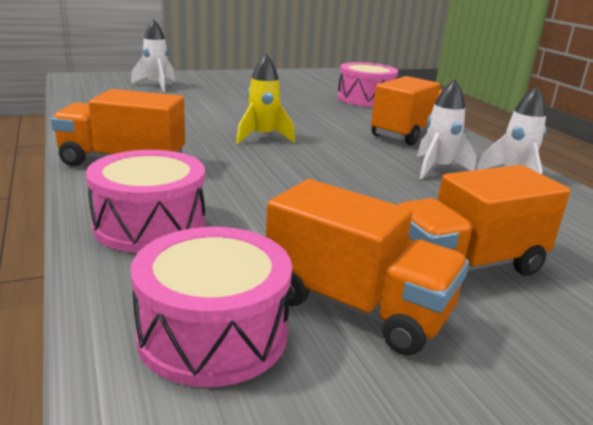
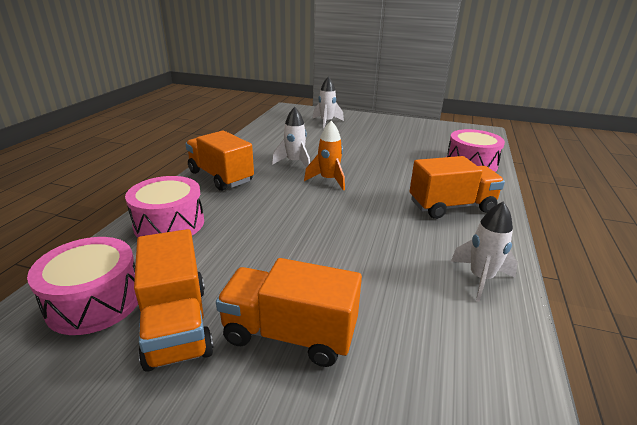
camera: 40 degrees right, 5 degrees up
yellow rocket [236,54,295,144] -> orange rocket [304,121,345,190]
white rocket [417,79,476,179] -> white rocket moved to [272,107,310,167]

